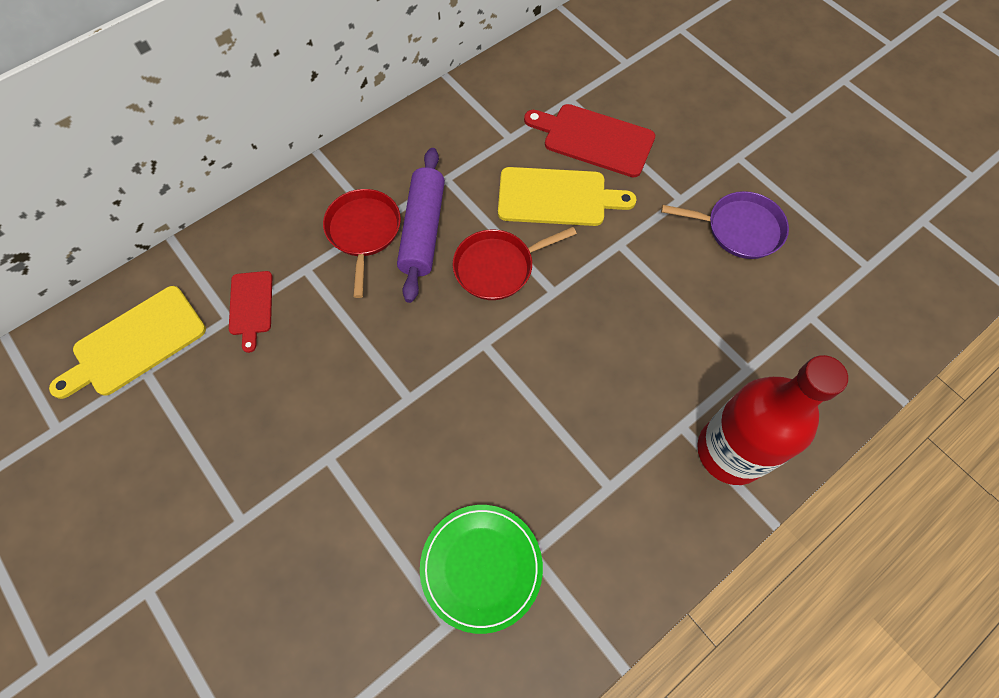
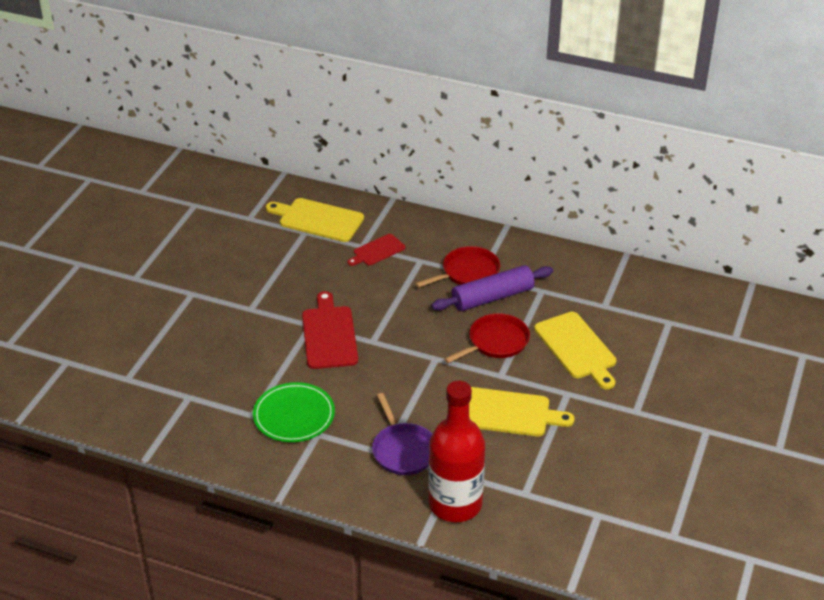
camera: 60 degrees right, 25 degrees down
red pan [453,227,577,300] -> red pan turned 105 degrees clockwise [445,313,530,363]
red cutting board [524,104,655,178] -> red cutting board moved to [302,291,358,369]
purple pan [661,191,789,259] -> purple pan moved to [372,393,432,475]
none -> yellow cutting board [469,387,575,437]

